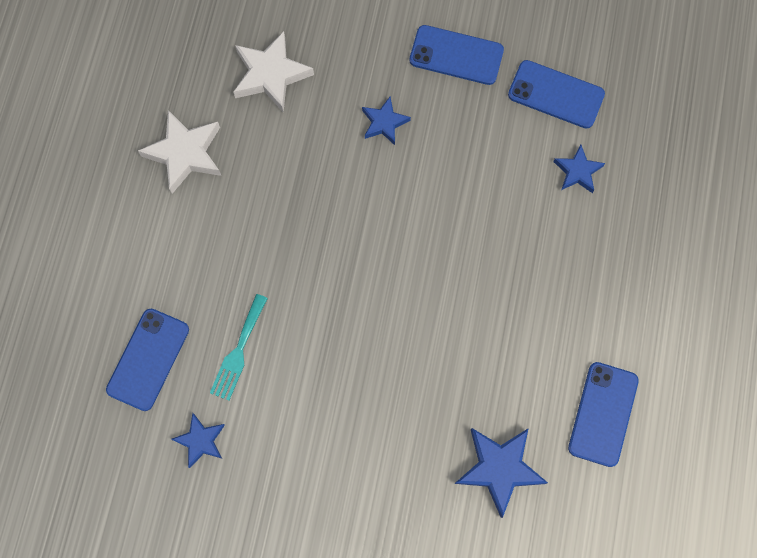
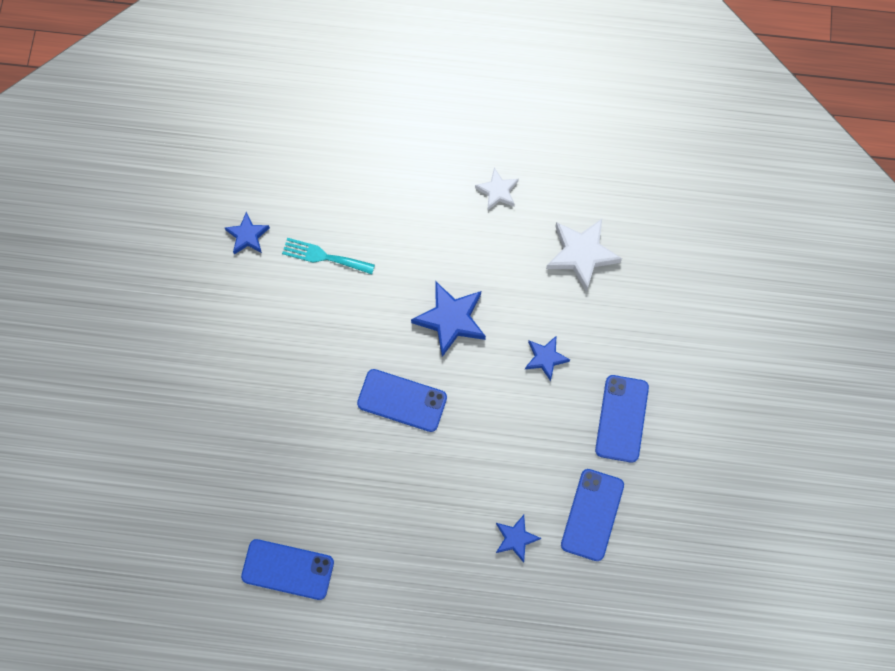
camera: 85 degrees right, 0 degrees up
blue phone [106,309,189,411] -> blue phone moved to [357,369,447,432]
white star [138,110,221,194] -> white star [475,167,519,211], size x0.60
blue star [454,428,548,518] -> blue star moved to [411,282,486,357]

